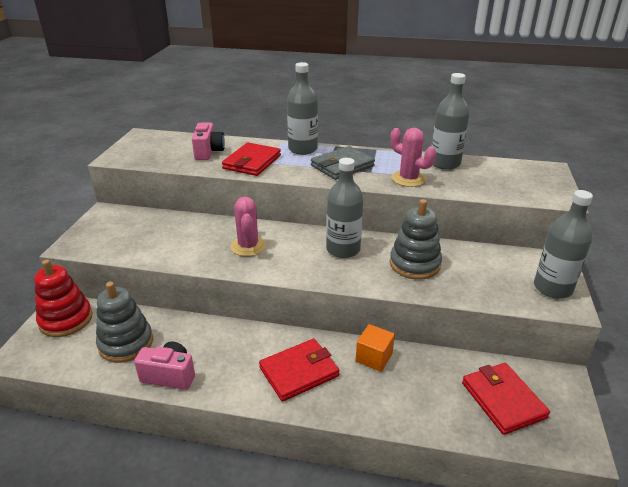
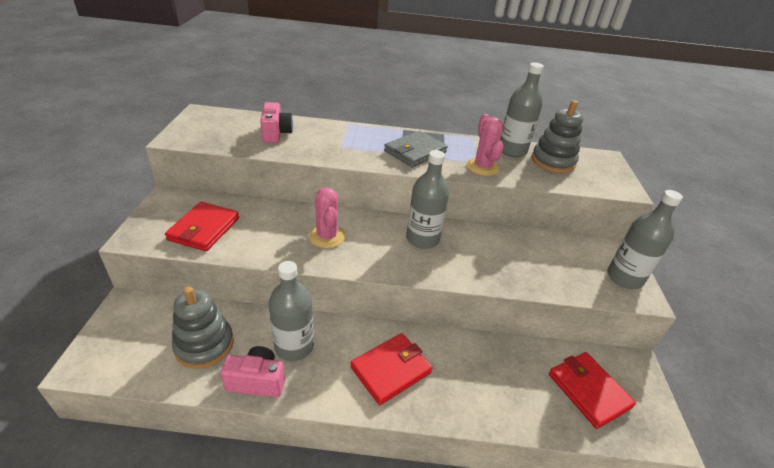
camera: 10 degrees left, 5 degrees up
red stacking toy [34,260,93,337] -> none
red wallet [222,142,281,176] -> red wallet moved to [165,202,239,251]
grey bottle [287,62,318,155] -> grey bottle moved to [269,261,314,361]
orange cube [356,324,395,372] -> none
pink cactus [390,128,436,187] -> pink cactus turned 45 degrees clockwise [466,114,503,176]
grey stacking toy [390,199,442,280] -> grey stacking toy moved to [531,100,583,173]

